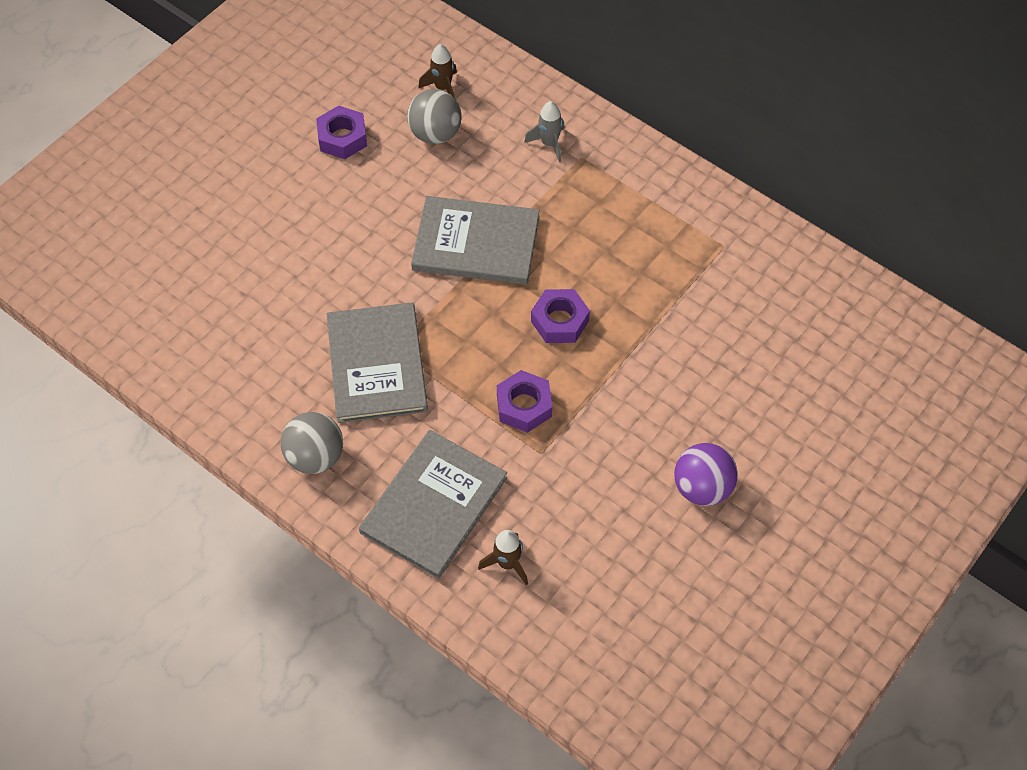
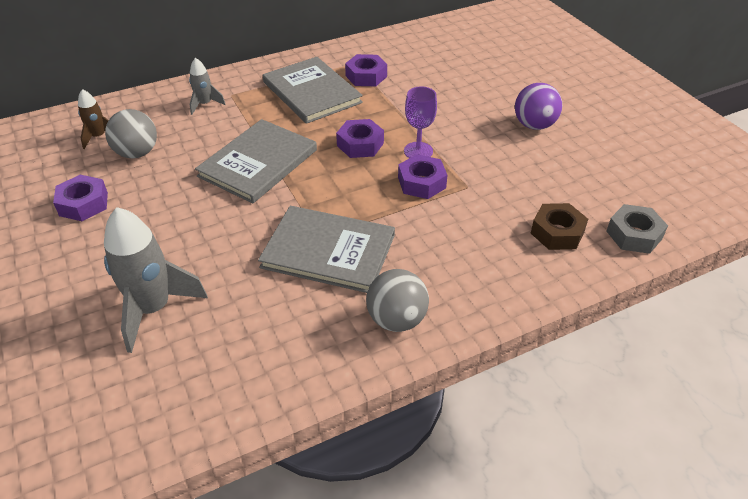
camera: 65 degrees left, 15 degrees down
grey book [359,430,507,579] -> grey book moved to [263,57,363,124]
brown rocket [478,530,528,585] -> brown nut [531,203,588,250]
none -> grey rocket [104,207,208,353]
none -> purple nut [345,54,387,86]
none -> purple goblet [404,86,437,158]
none -> grey nut [606,204,668,254]

